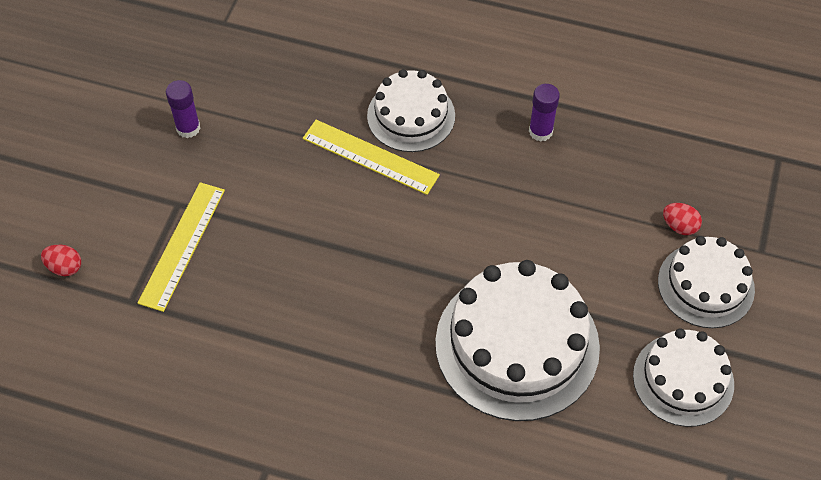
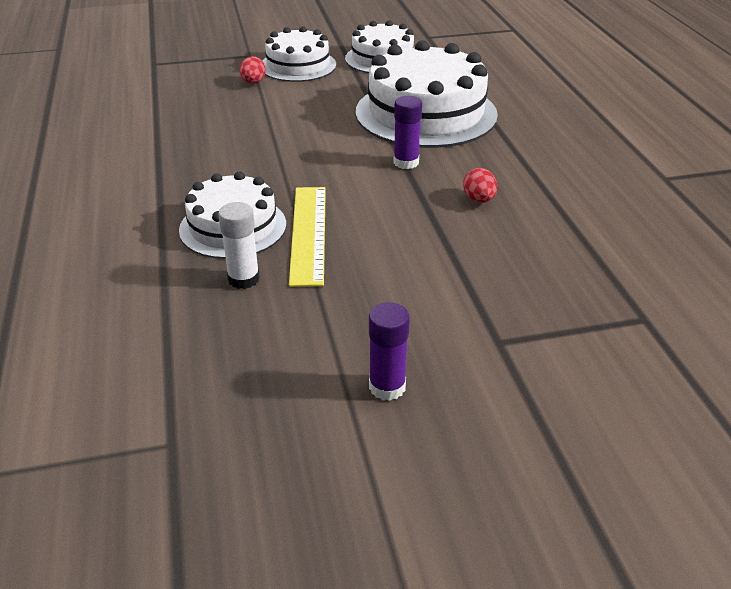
camera: 120 degrees left, 20 degrees down
red egg [41,245,81,276] -> red egg moved to [463,168,497,203]
yellow ruler [138,182,225,312] -> none
purple glue stick [529,84,560,141] -> purple glue stick moved to [393,96,422,169]
none -> white glue stick [218,202,260,289]

